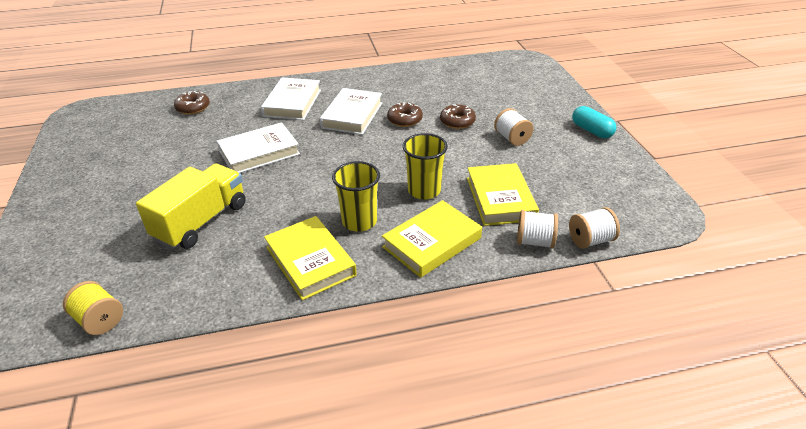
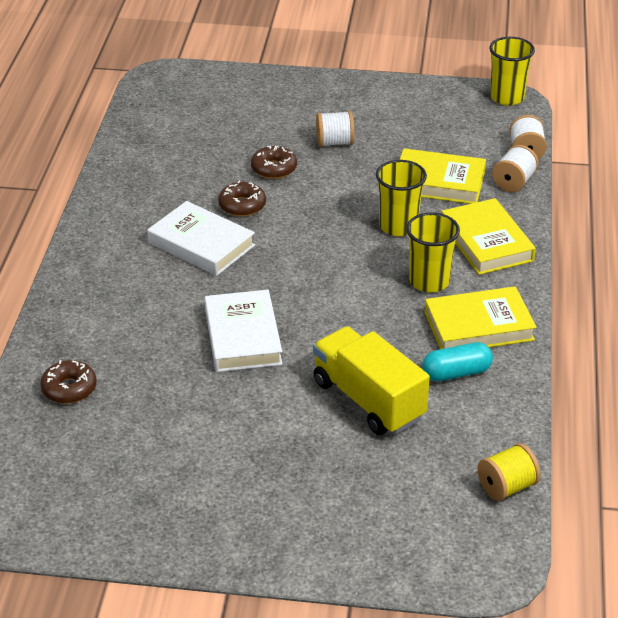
camera: 70 degrees left, 0 degrees up
white book [261,78,321,120] -> none
turquoise capsule [572,106,616,139] -> turquoise capsule moved to [422,342,493,381]
none -> yellow cup [489,37,535,106]

